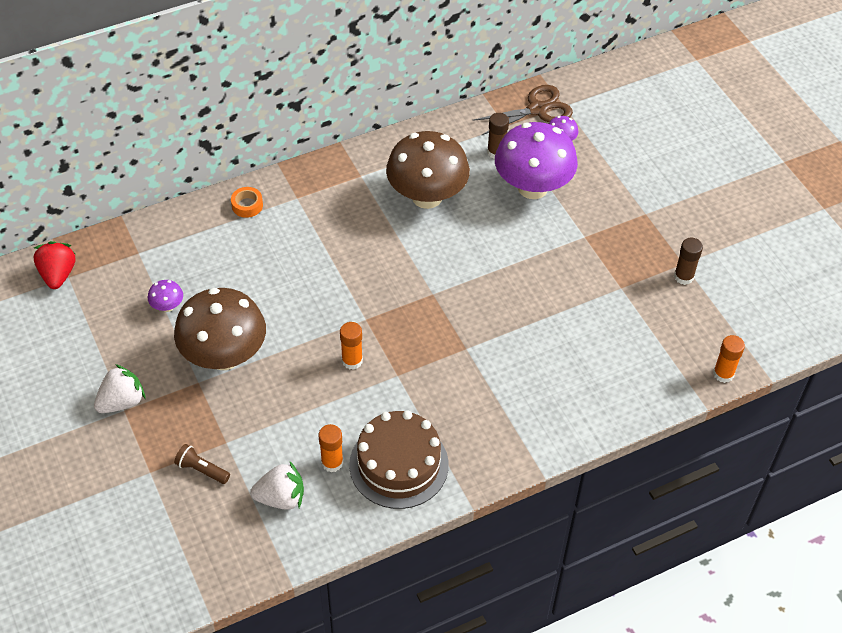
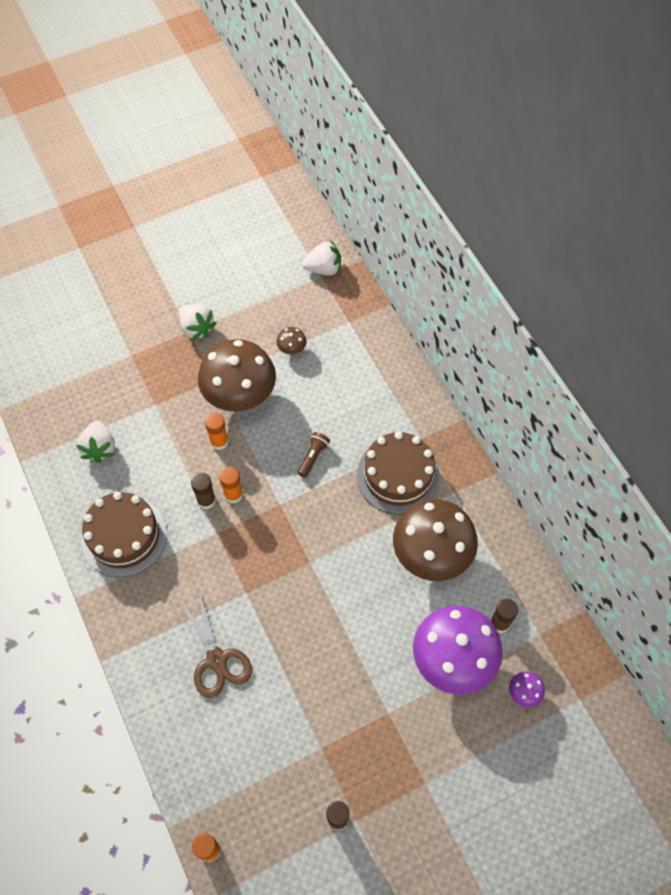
camera: 90 degrees right, 10 degrees up
red strawberry [34,241,75,289] -> white strawberry [302,240,341,276]
purple mushroom [148,280,183,312] -> brown mushroom [276,327,307,354]
brown flashlight [174,444,230,484] -> brown flashlight moved to [298,432,330,478]
orange tape [231,187,263,218] -> none
orange glue stick [319,424,343,472] -> orange glue stick moved to [205,413,229,450]
brown scissors [472,85,573,135] -> brown scissors moved to [179,590,252,698]
none -> brown glue stick [191,473,216,509]
none -> brown cake [357,431,440,515]

